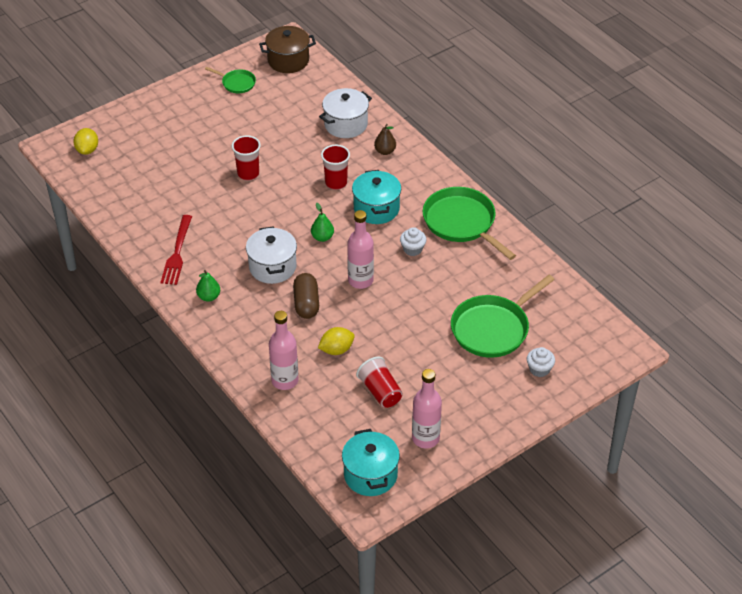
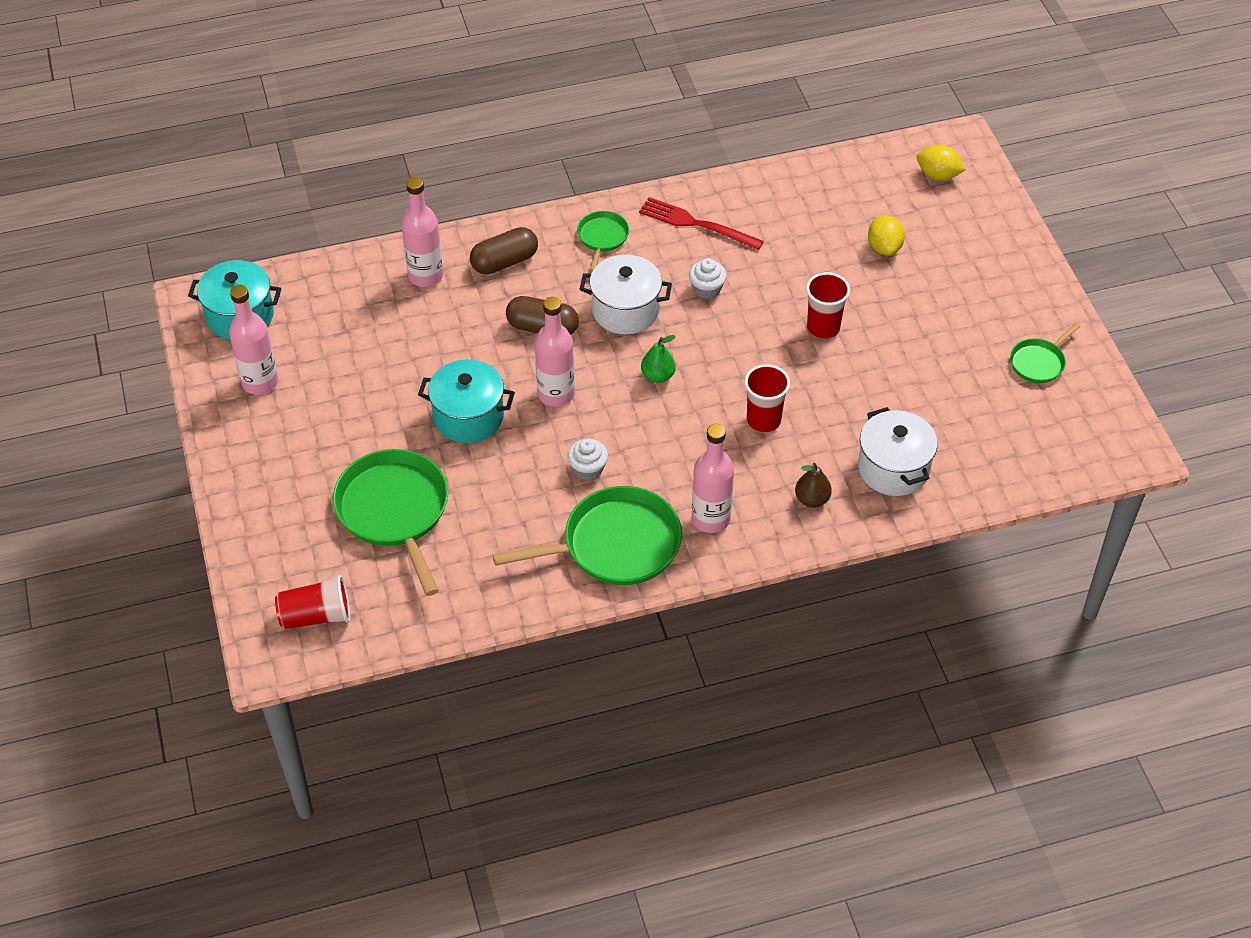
camera: 110 degrees right, 5 degrees up
green pear [196,270,220,302] -> green pan [577,211,629,272]
brown pot [259,26,316,73] -> none
yellow lemon [318,327,355,355] -> yellow lemon moved to [868,215,905,255]
turquoise pot [352,170,401,224] -> turquoise pot moved to [418,359,515,443]
red cup [356,357,403,408] -> red cup moved to [275,575,350,629]
white cupcake [527,347,555,377] -> white cupcake moved to [689,258,727,299]
none -> brown capsule [470,227,538,274]
none -> pink bottle [692,424,734,533]

